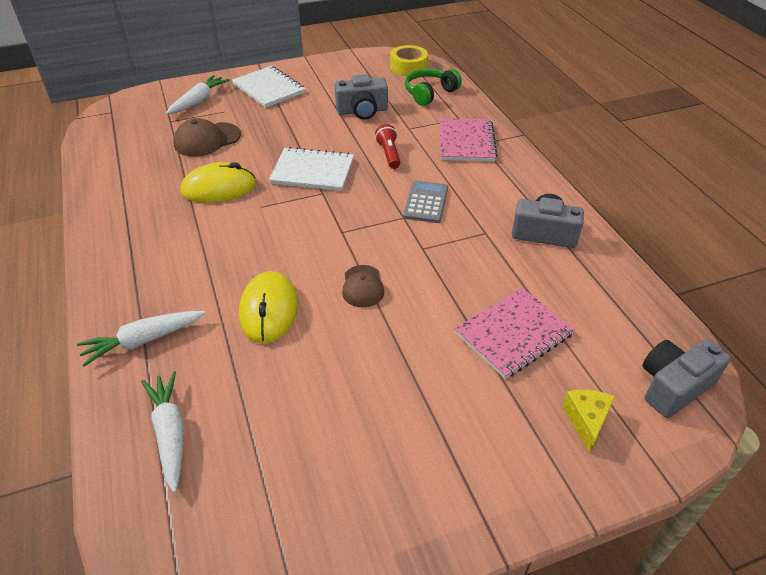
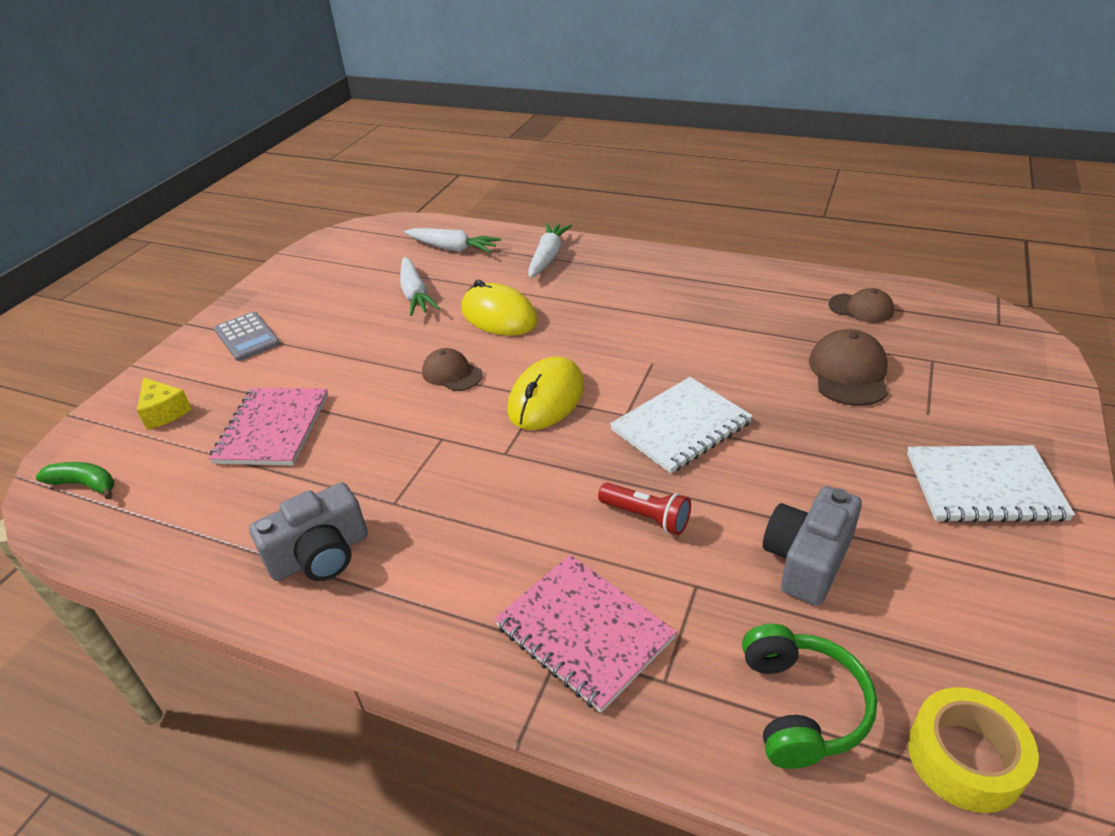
camera: 135 degrees right, 5 degrees down
white carrot [166,75,229,114] -> white carrot moved to [400,257,440,316]
yellow mouse [180,162,256,203] -> yellow mouse moved to [507,356,584,430]
grey calculator [403,180,448,223] -> grey calculator moved to [214,312,280,361]
grey camera [643,339,731,418] -> green banana [36,462,114,499]
none -> brown cap [829,288,894,323]

